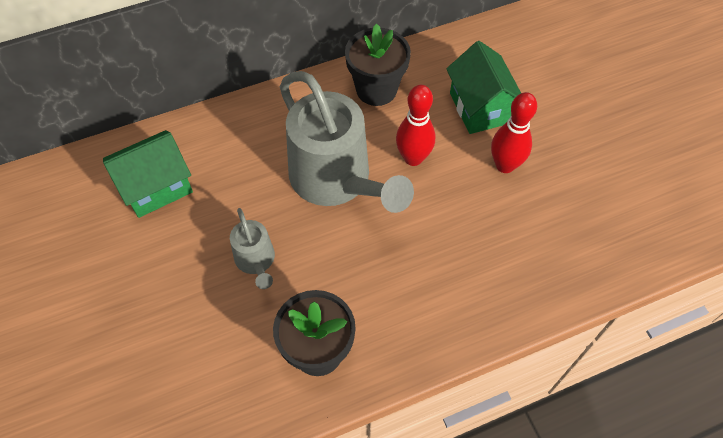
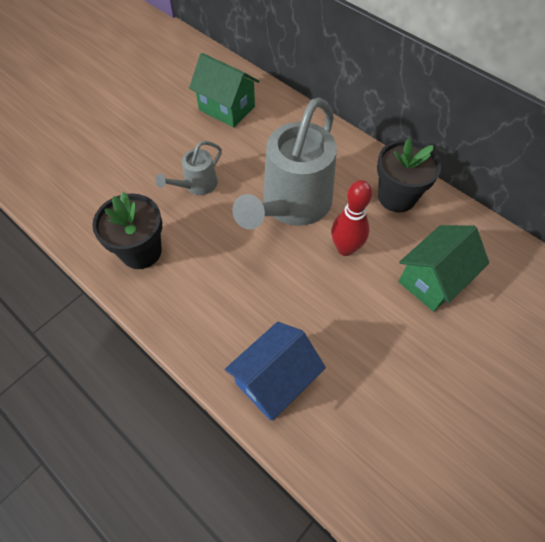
camera: 65 degrees right, 0 degrees up
red bowling pin [491,92,537,173] -> none
none -> blue house [225,322,326,420]

